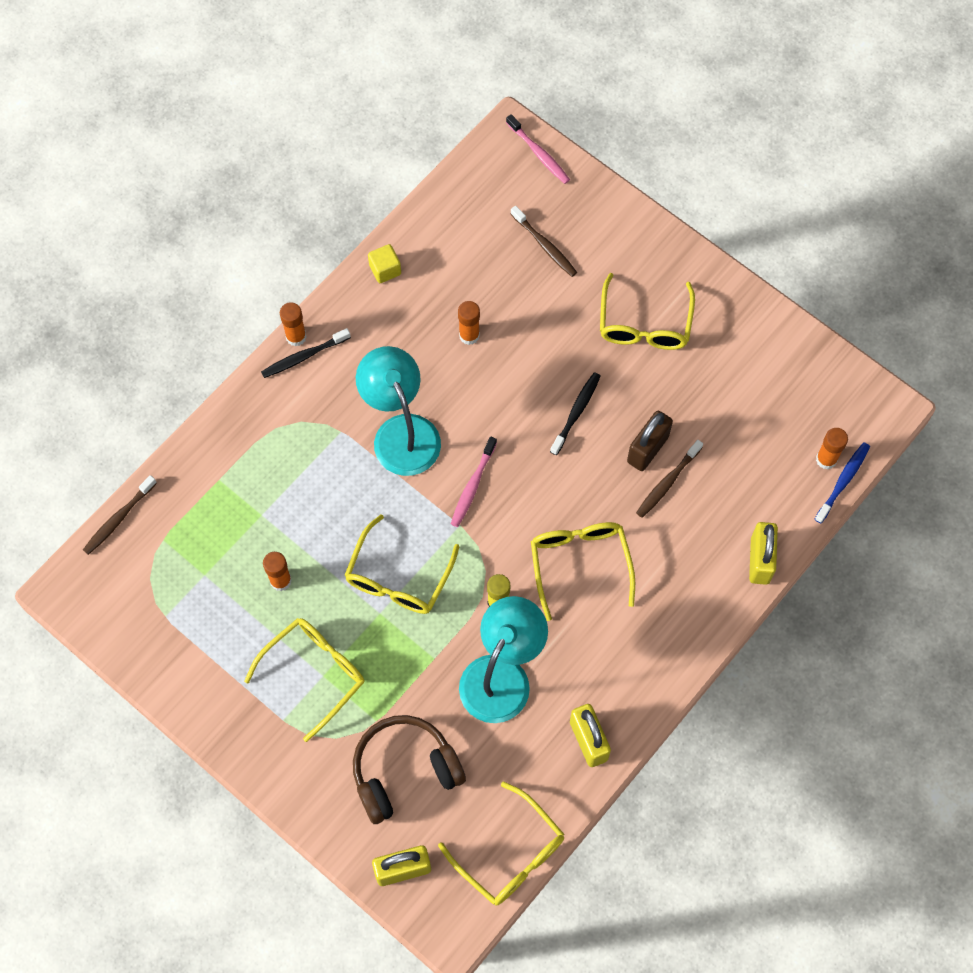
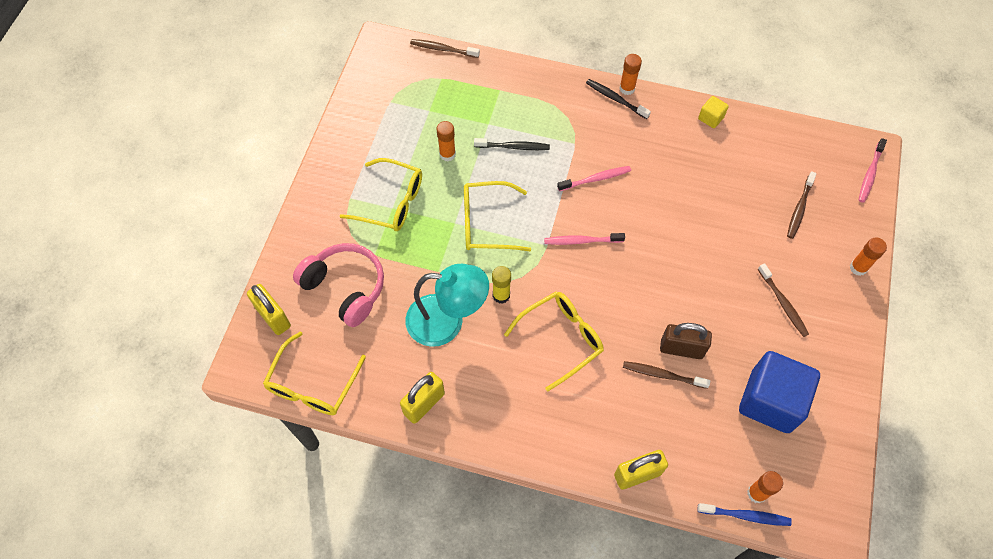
camera: 65 degrees right, 5 degrees down
brown headphones [353,715,466,824] -> pink headphones [293,243,384,327]
turquoise lamp [356,346,441,476] -> pink toothbrush [557,166,631,191]
orange glue stick [458,301,480,345] -> orange glue stick moved to [850,238,887,276]
black toothbrush [550,372,601,455] -> black toothbrush moved to [474,138,550,150]
yellow glasses [600,273,695,350] -> brown toothbrush [758,263,809,337]
none -> blue cube [739,351,820,433]

